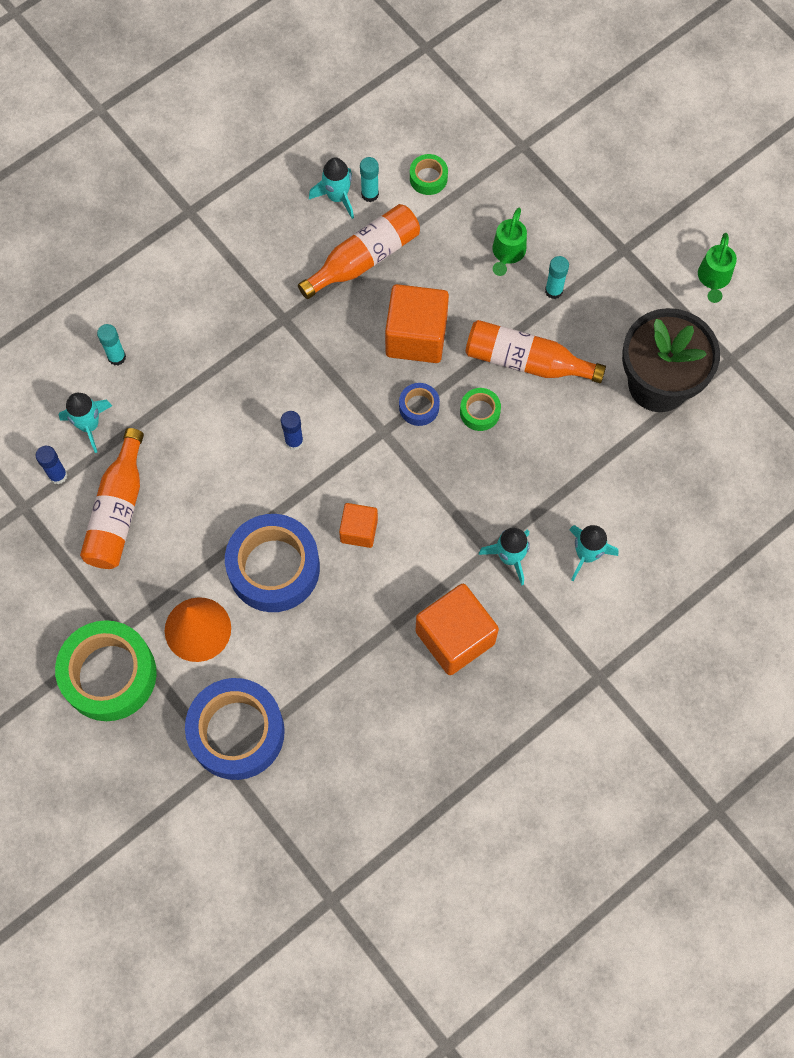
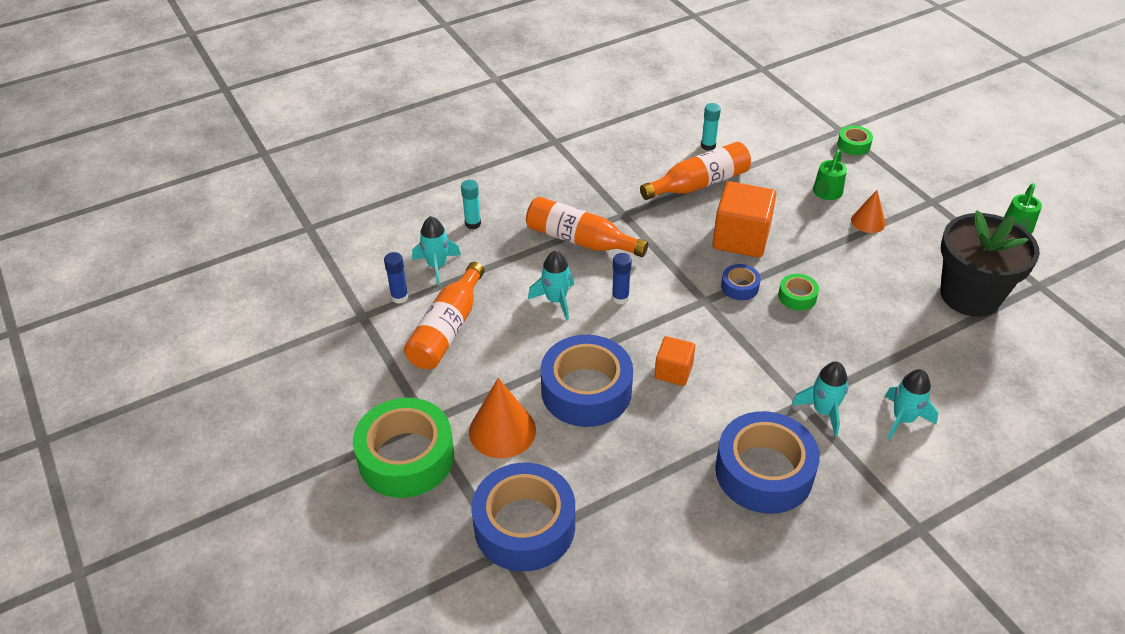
camera: 10 degrees right, 25 degrees down
turquoise rocket [309,158,354,219] -> turquoise rocket moved to [528,251,574,320]
green tape [410,154,448,195] -> green tape moved to [837,126,873,155]
orange cube [416,584,499,675] -> blue tape [715,411,820,514]
orange bottle [465,320,606,383] -> orange bottle moved to [526,197,648,257]
turquoise glue stick [545,256,569,299] -> orange cone [851,190,886,233]

